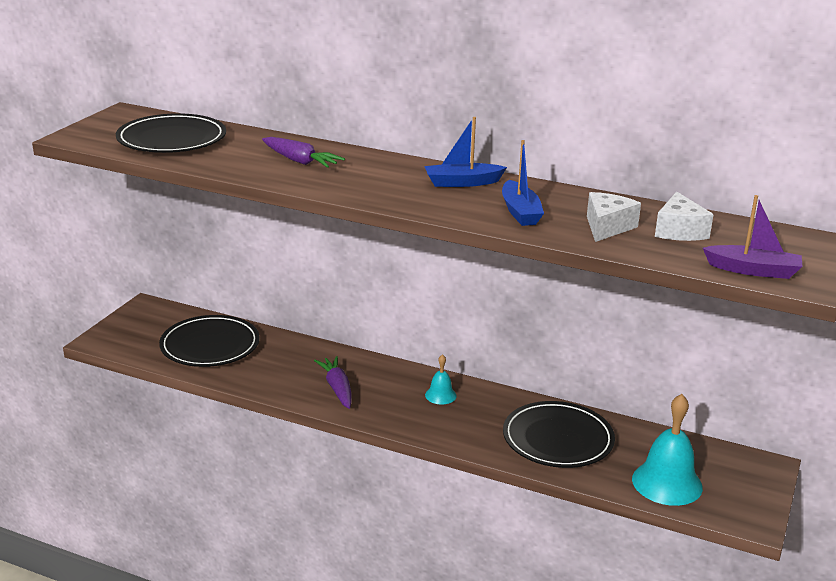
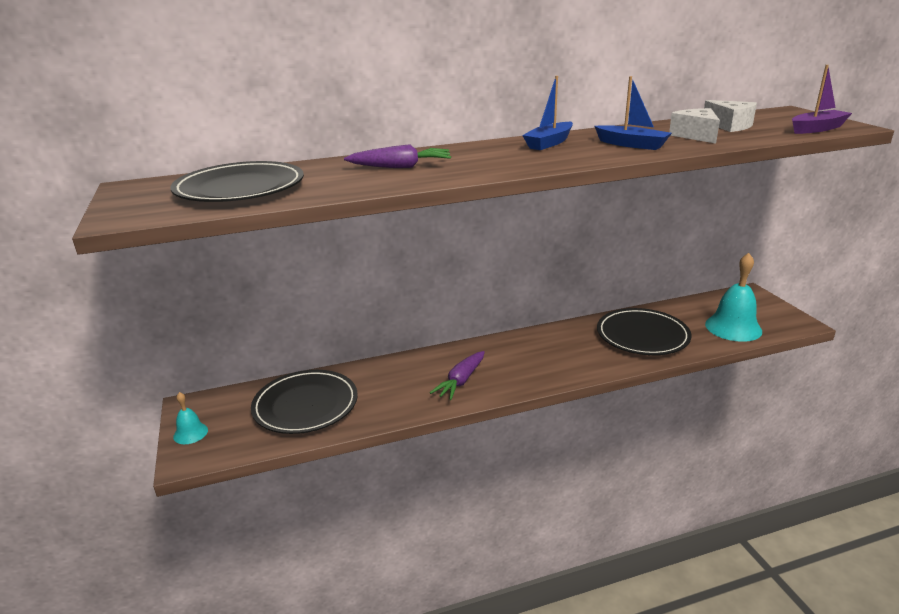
camera: 40 degrees left, 0 degrees up
purple carrot [314,356,352,409] -> purple carrot turned 90 degrees counterclockwise [430,351,485,400]
turquoise bell [425,354,457,404] -> turquoise bell moved to [173,392,208,444]

